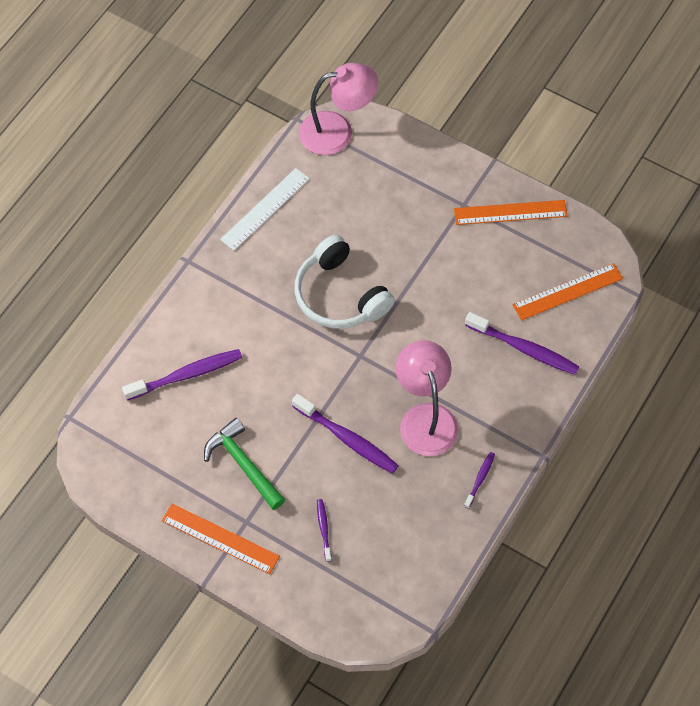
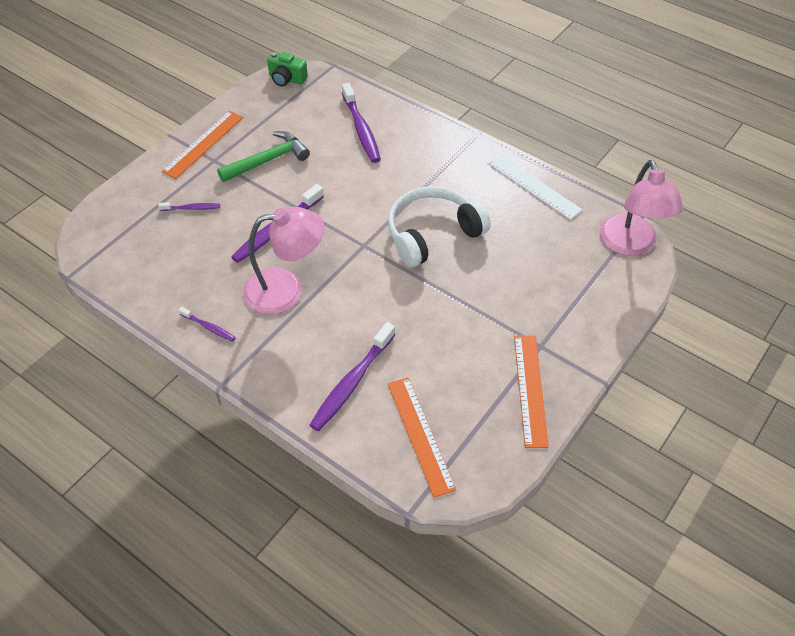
camera: 95 degrees right, 10 degrees down
none -> green camera [267,52,308,86]

